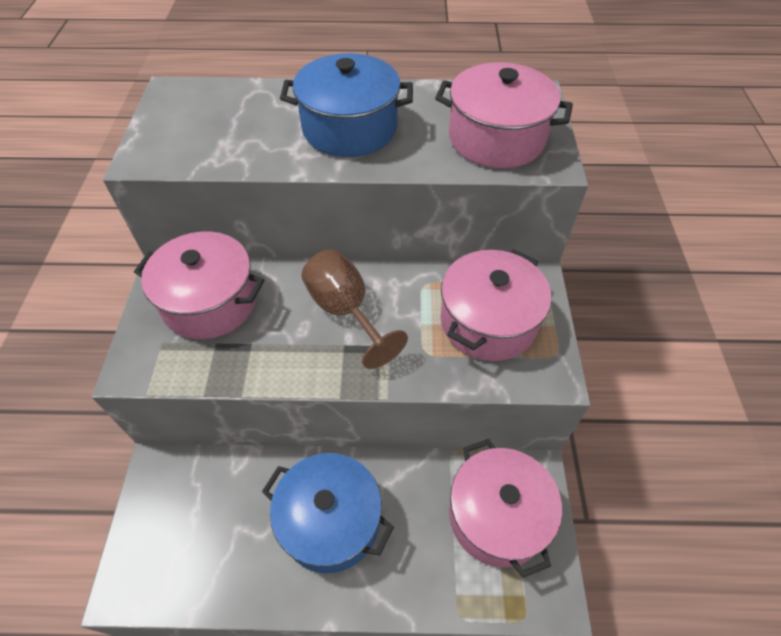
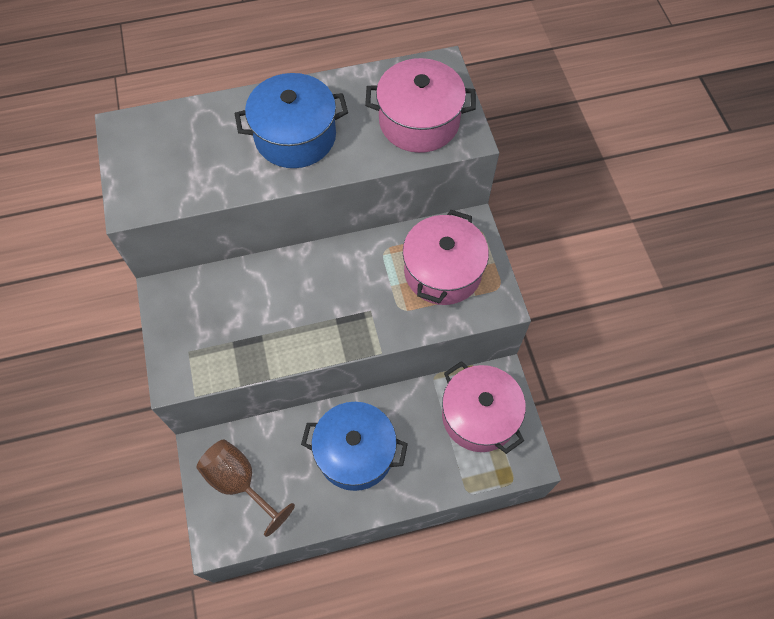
camera: 15 degrees left, 10 degrees up
pink pot [134,232,264,339] -> none
brown goblet [301,249,408,369] -> brown goblet moved to [196,439,295,537]

